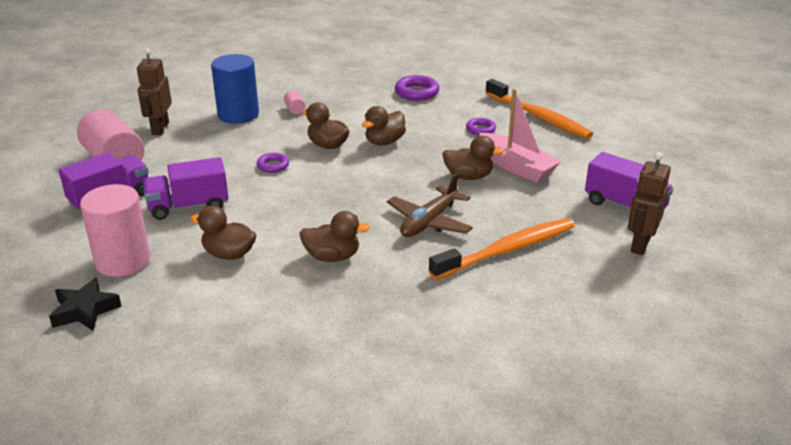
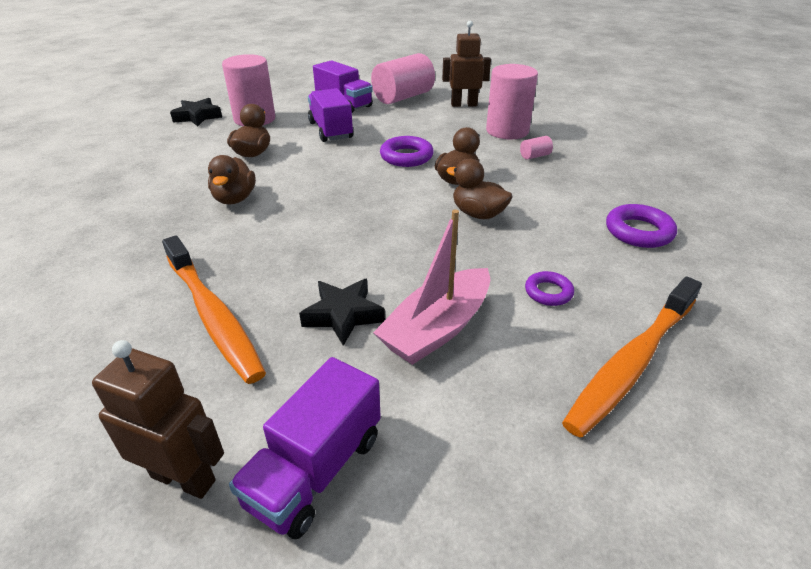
camera: 85 degrees right, 5 degrees up
blue cylinder [211,54,259,124] -> pink cylinder [486,64,538,139]
purple ring [257,153,289,173] -> purple ring [380,136,434,167], size x1.61
brown plane [387,173,473,237] -> none
brown duck [442,136,504,180] -> none
none -> black star [299,279,385,346]

